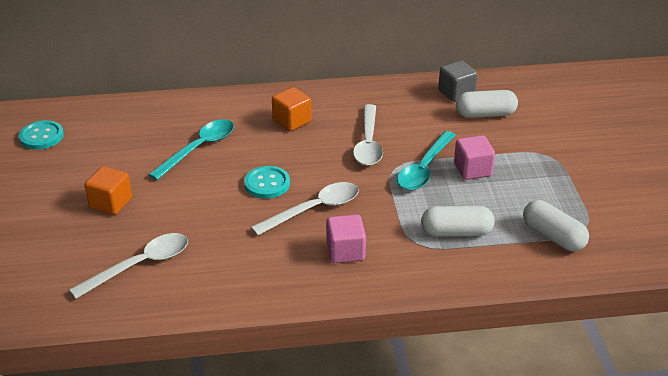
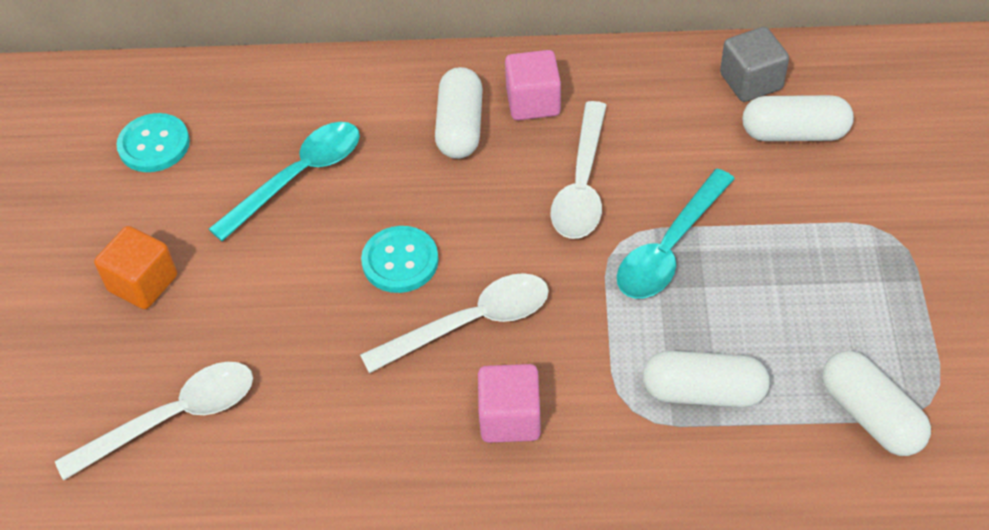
camera: 10 degrees right, 15 degrees up
turquoise button [19,120,64,150] -> turquoise button moved to [116,113,190,172]
orange cube [272,87,311,131] -> white capsule [435,67,483,159]
pink cube [454,135,495,180] -> pink cube moved to [505,50,561,120]

